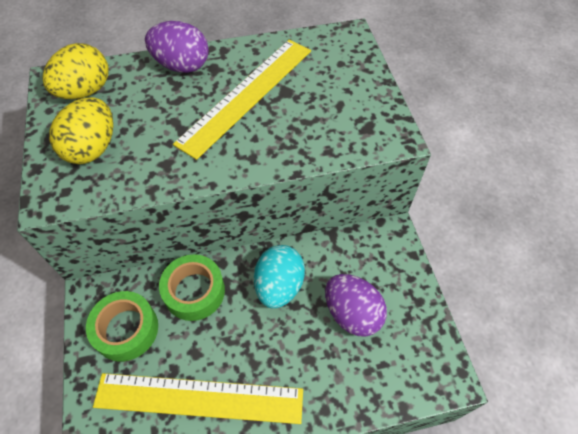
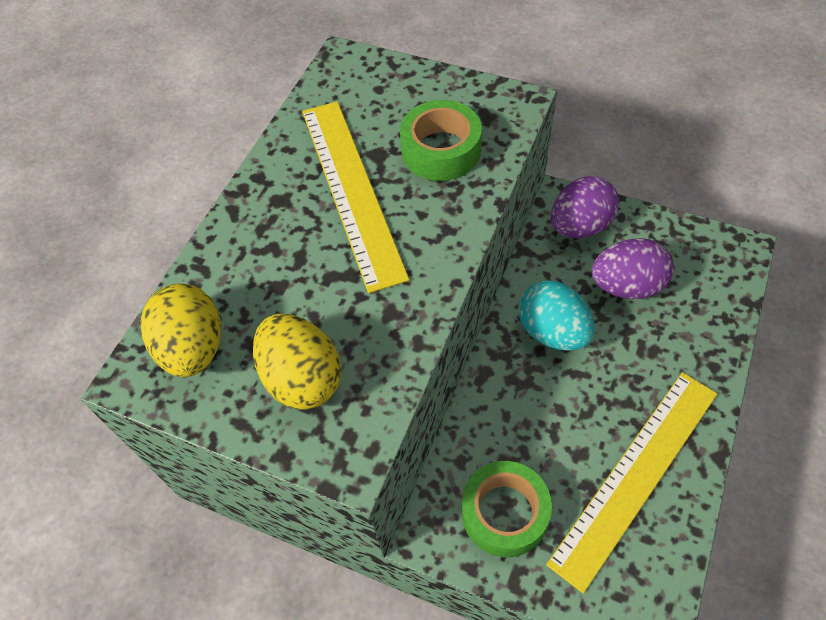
camera: 50 degrees left, 0 degrees up
purple egg [145,21,209,73] -> purple egg moved to [551,176,619,238]
green tape [159,254,225,321] -> green tape moved to [400,100,482,181]

